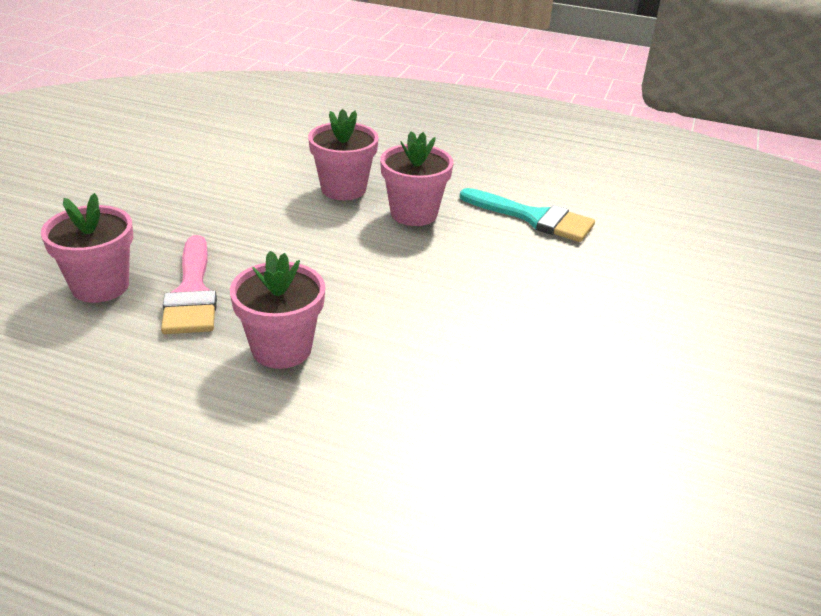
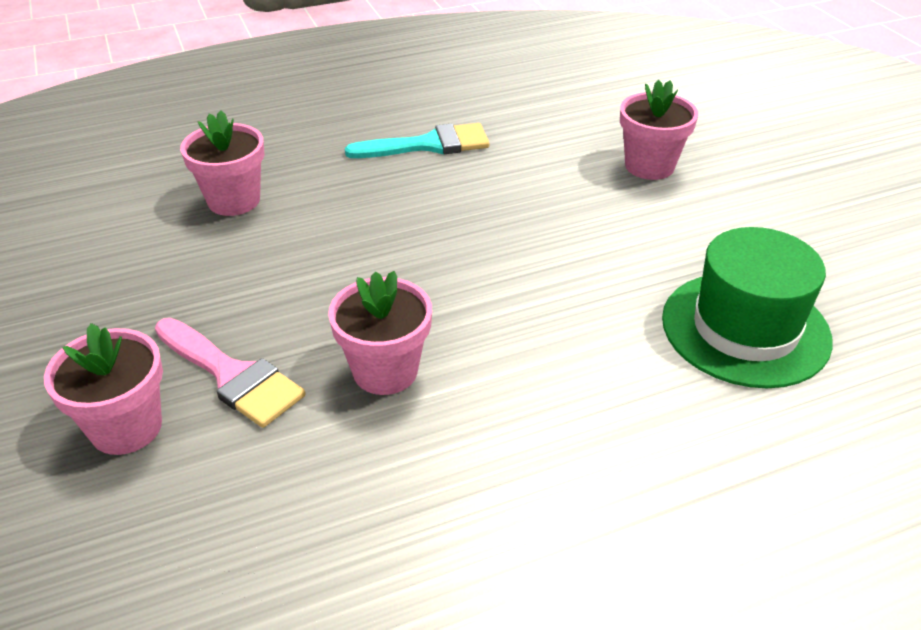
camera: 40 degrees left, 5 degrees up
pink flower pot [380,131,453,226] -> pink flower pot moved to [620,80,698,180]
none -> green hat [662,227,833,388]

